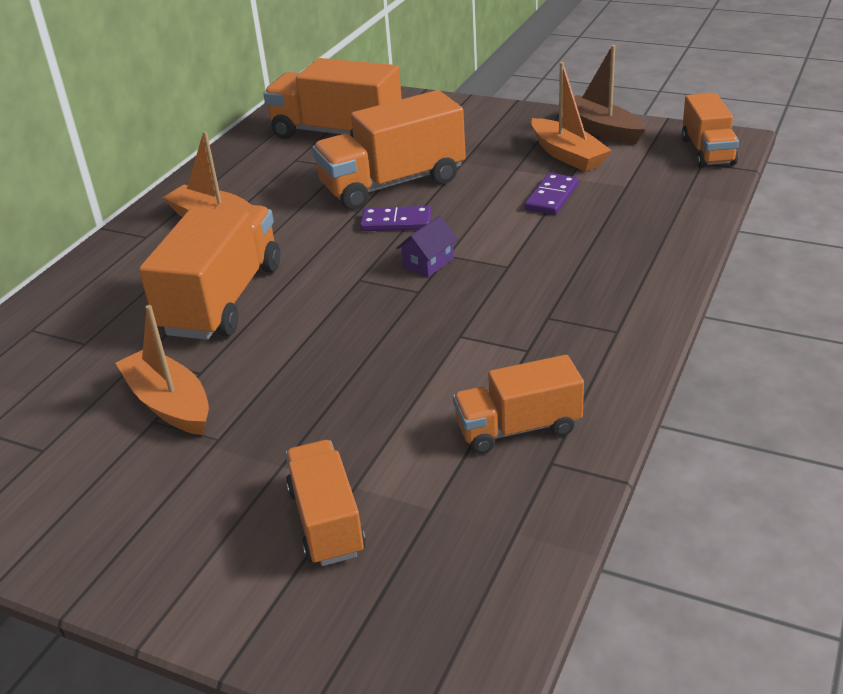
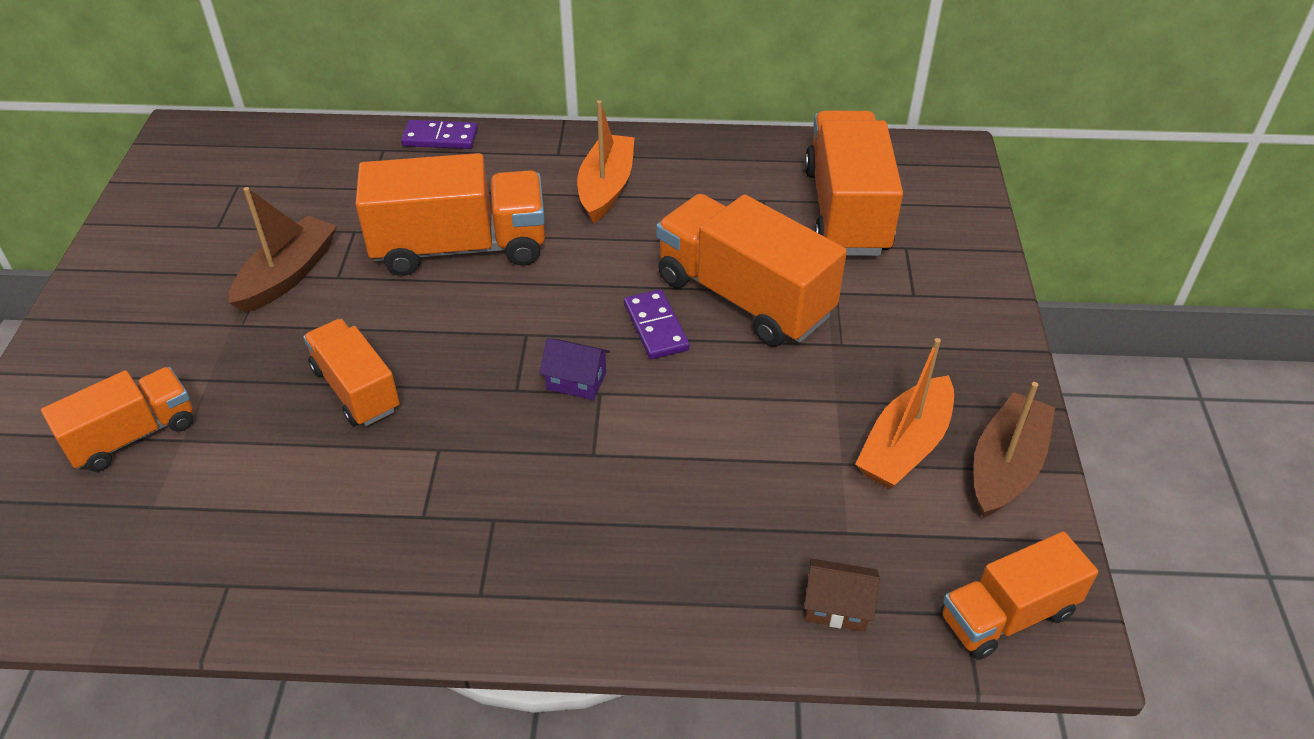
camera: 65 degrees right, 10 degrees up
orange boat [116,305,209,435] -> brown boat [229,187,337,313]
orange truck [453,355,584,454] -> orange truck moved to [303,319,400,426]
purple domino [525,173,579,215] -> purple domino moved to [401,120,478,149]
none -> brown house [804,558,880,632]

